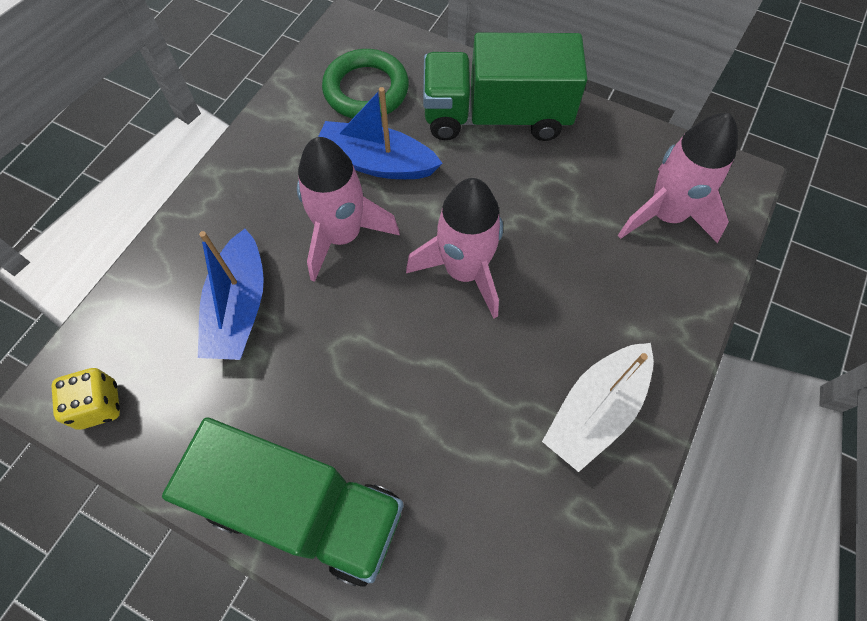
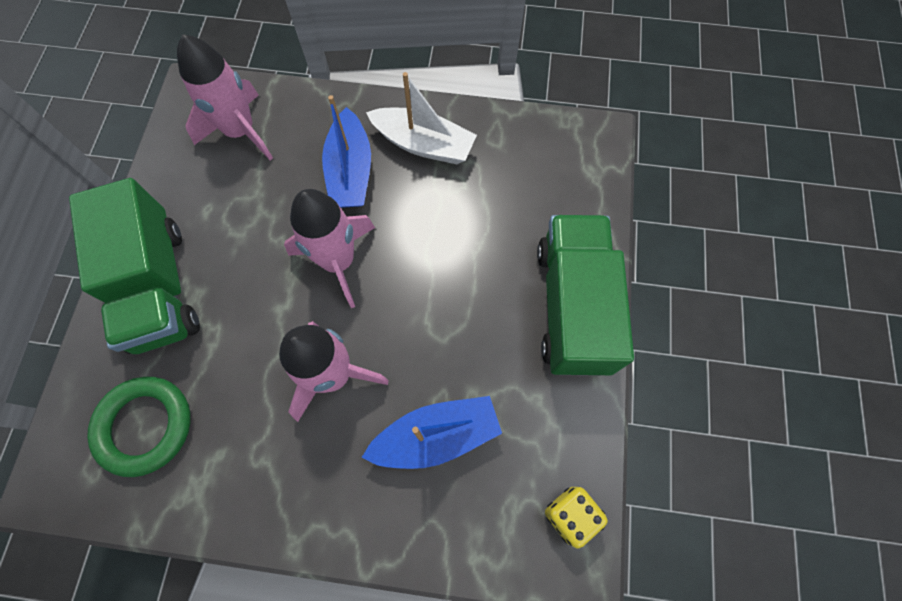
camera: 110 degrees left, 5 degrees up
blue boat [318,87,443,179] -> blue boat moved to [322,95,371,208]

